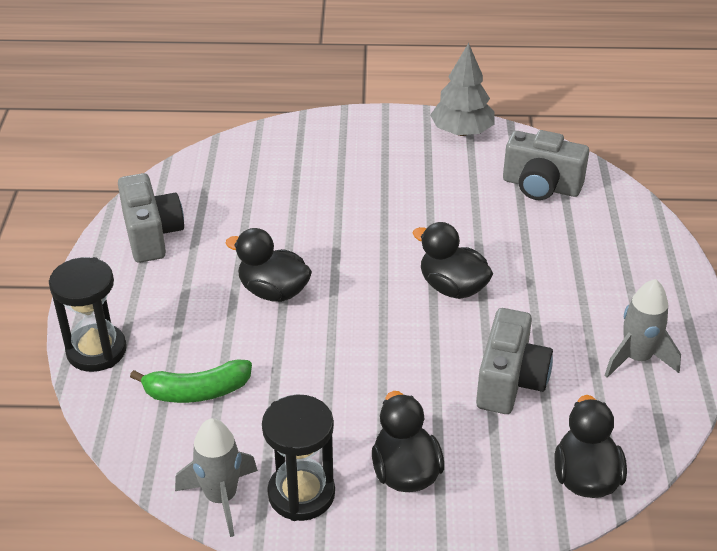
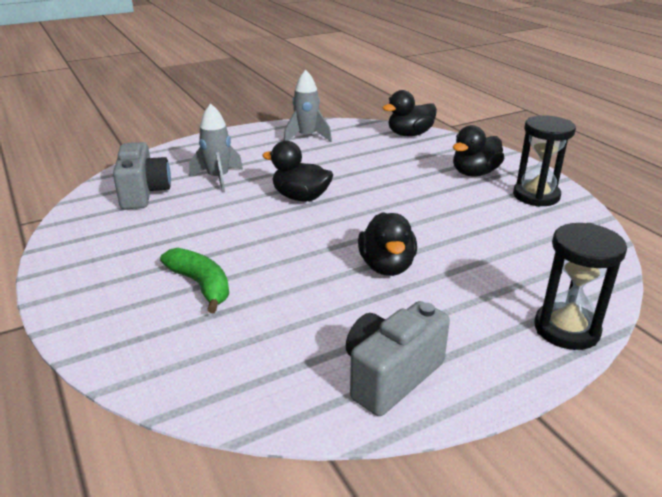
camera: 120 degrees left, 10 degrees down
green banana [130,359,252,403] -> green banana moved to [160,248,229,313]
grey rocket [175,418,258,537] -> grey rocket moved to [189,103,243,193]
black duck [413,222,493,299] -> black duck turned 105 degrees clockwise [262,141,333,201]
grey tree [430,43,494,136] -> none
grey camera [476,308,553,414] -> none

